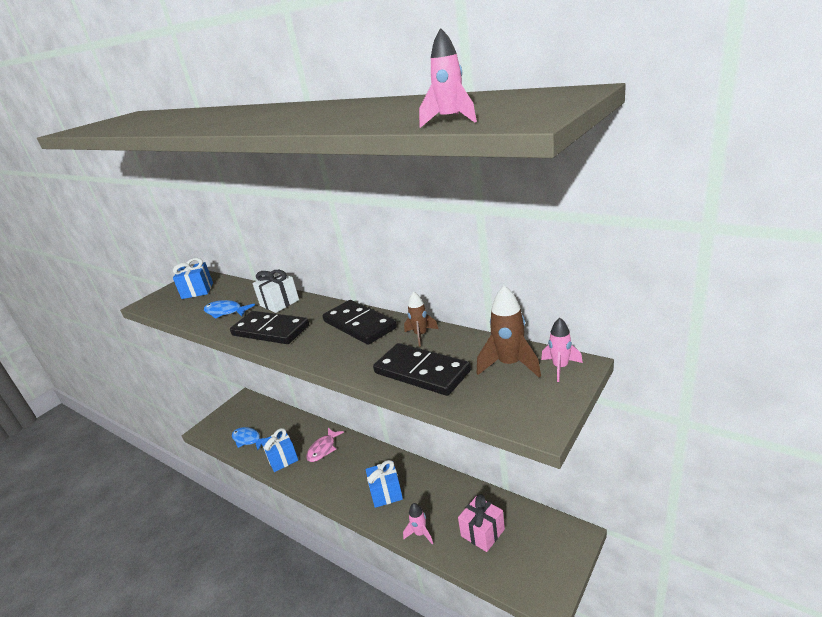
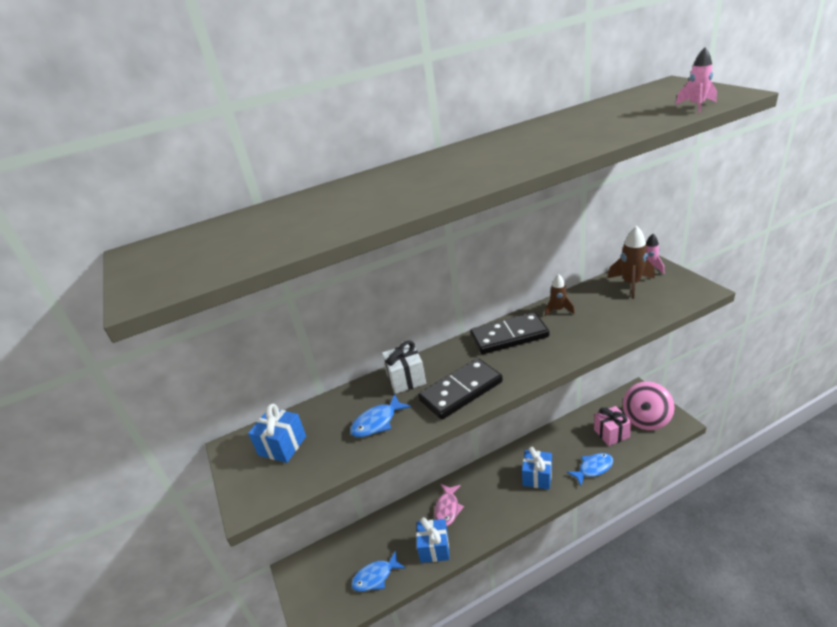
camera: 60 degrees left, 5 degrees up
pink fish [306,428,344,462] -> pink fish turned 45 degrees clockwise [434,484,464,526]
black domino [373,343,471,396] -> none
pink rocket [403,503,433,544] -> blue fish [567,453,613,486]
none -> pink spinning top [623,381,675,430]

